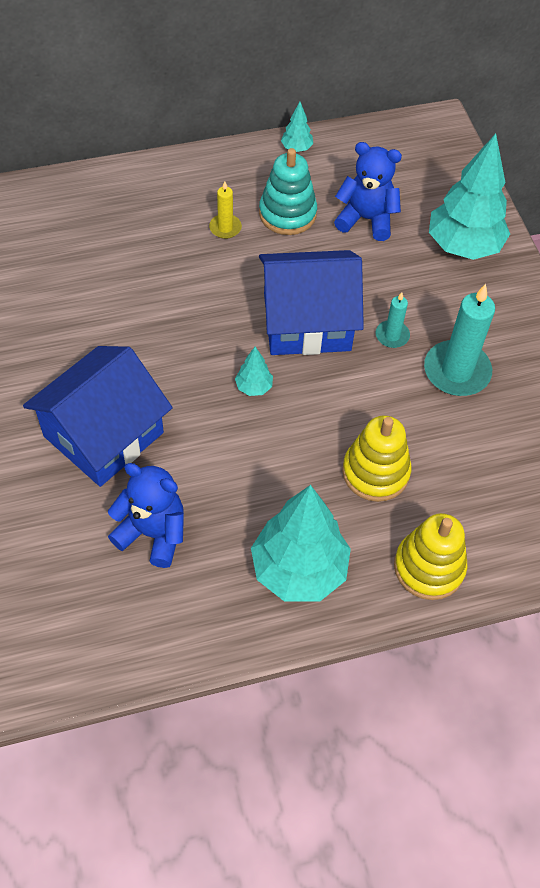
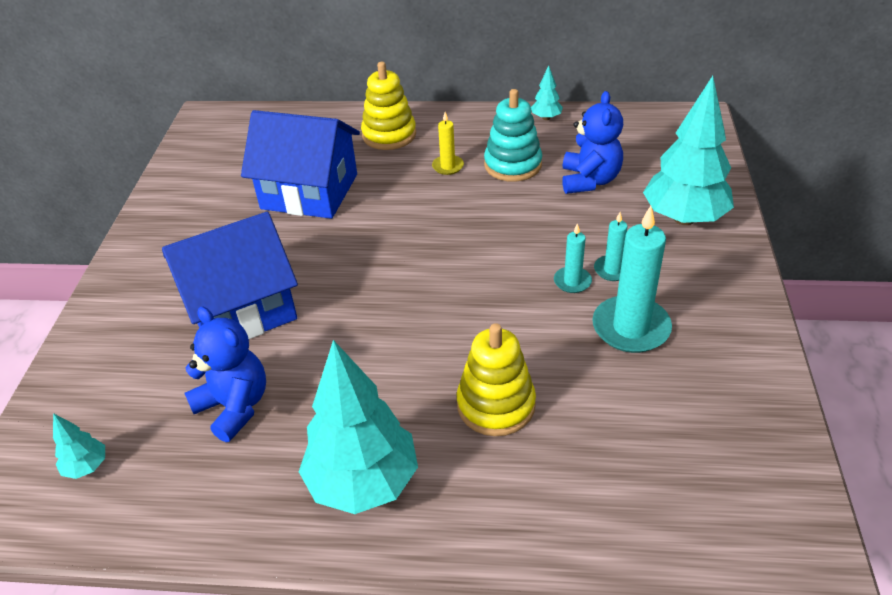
camera: 25 degrees right, 15 degrees down
turquoise tree [235,346,273,396] -> turquoise tree moved to [53,413,105,479]
blue house [259,250,364,355] -> blue house moved to [241,110,360,219]
blue teddy bear [334,142,402,241] -> blue teddy bear turned 60 degrees clockwise [562,91,623,194]
yellow stacking toy [394,513,467,600] -> yellow stacking toy moved to [361,62,416,150]
none -> turquoise candle [594,212,627,281]

